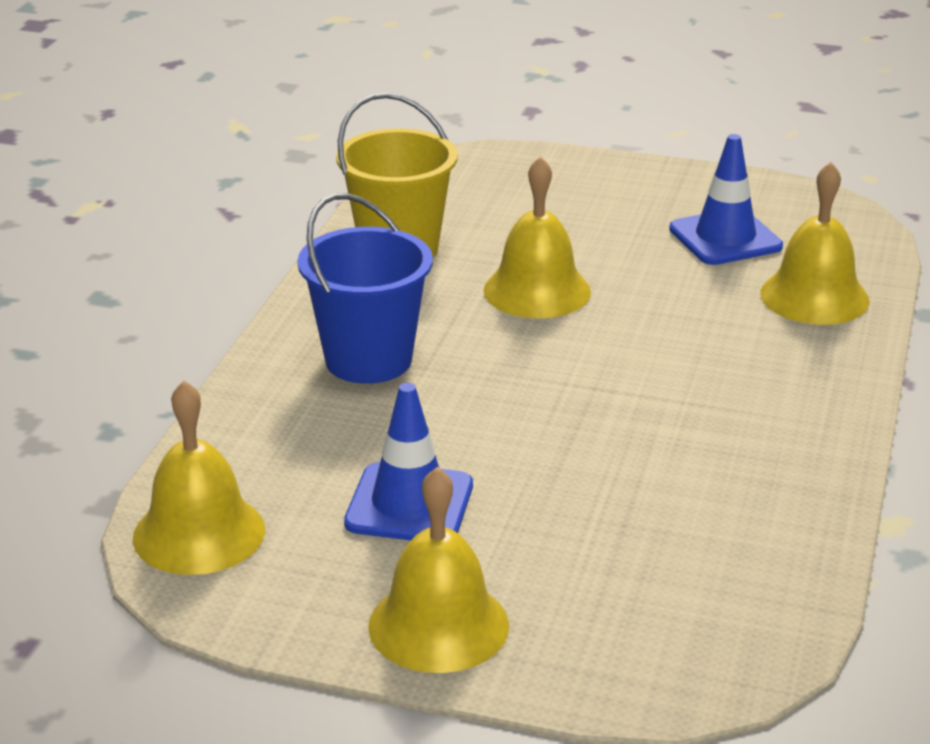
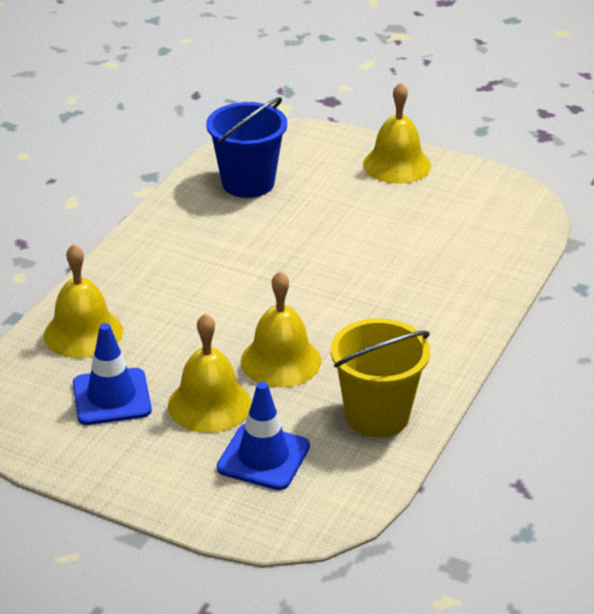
camera: 170 degrees left, 5 degrees up
yellow bell [133,381,265,575] -> yellow bell moved to [168,313,251,433]
blue bucket [298,193,433,384] -> blue bucket moved to [206,97,287,198]
blue traffic cone [344,383,473,540] -> blue traffic cone moved to [217,382,310,490]

